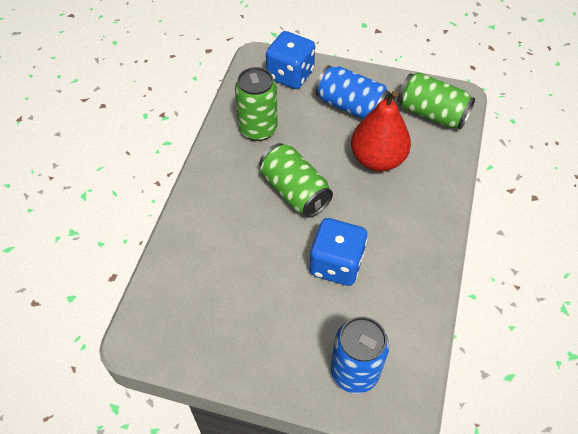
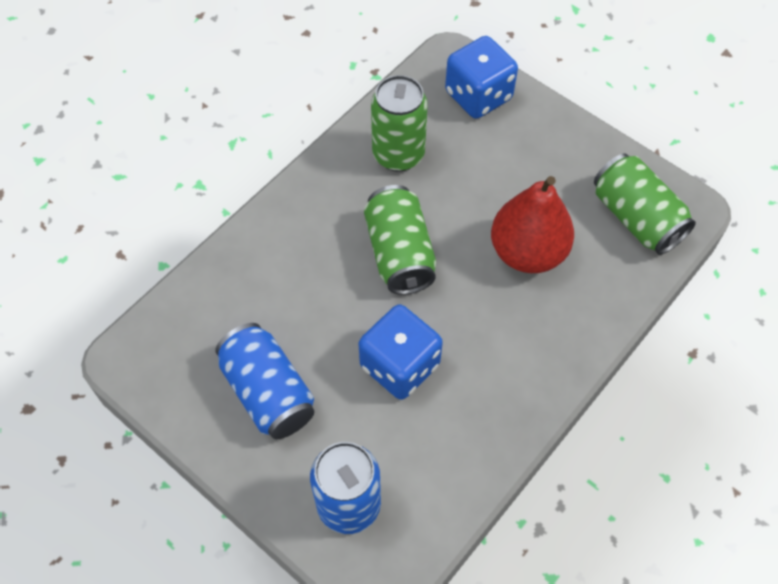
camera: 25 degrees right, 5 degrees up
blue can [315,65,391,119] -> blue can moved to [215,323,314,439]

